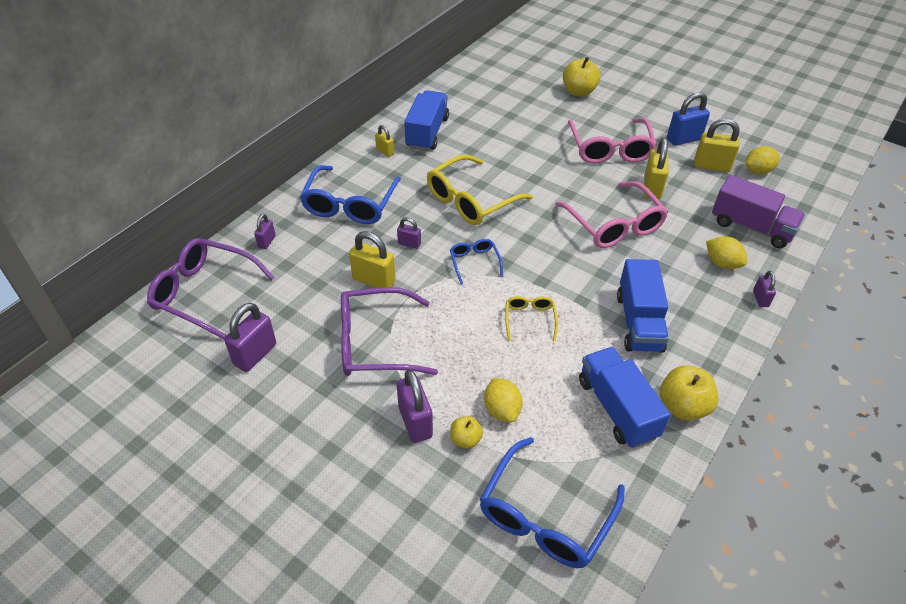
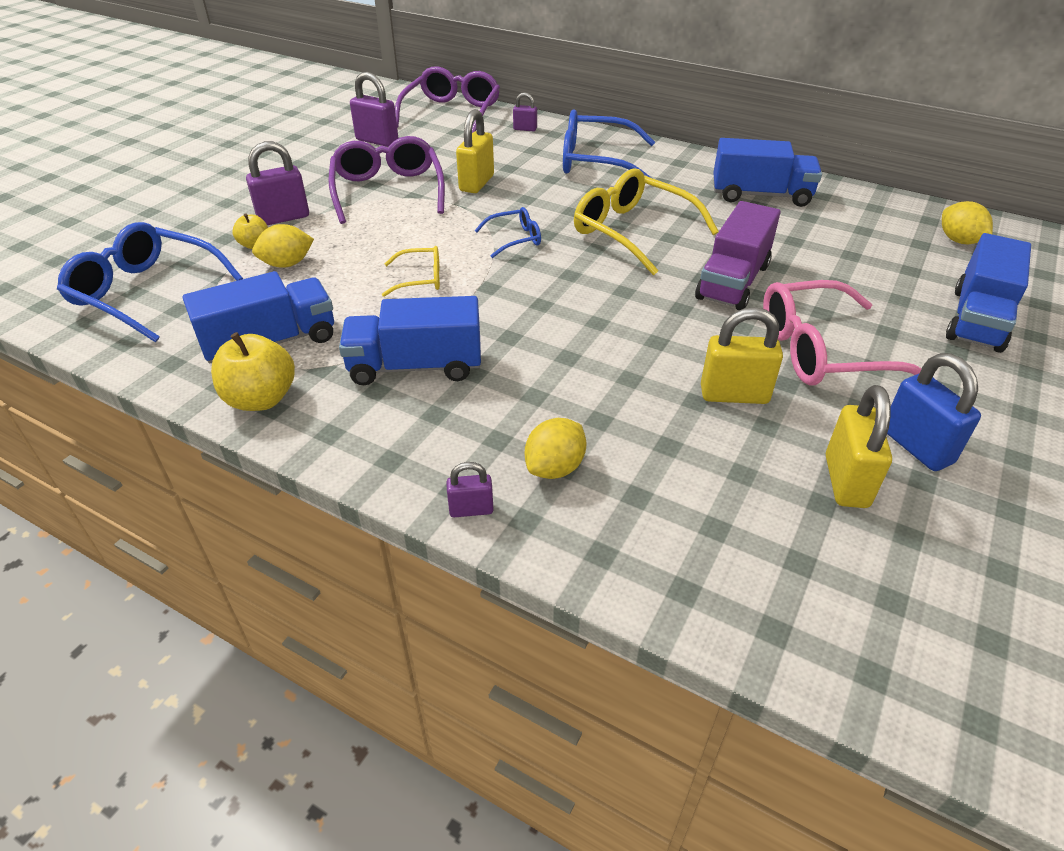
camera: 85 degrees right, 5 degrees down
yellow padlock [375,125,394,157] -> none
purple padlock [397,217,421,249] -> none
pink glasses [555,181,668,248] -> none
yellow apple [563,57,600,97] -> blue truck [946,233,1031,353]
purple truck [712,175,805,248] -> purple truck moved to [695,201,781,310]
yellow lemon [745,146,780,174] -> yellow lemon moved to [942,201,993,244]

